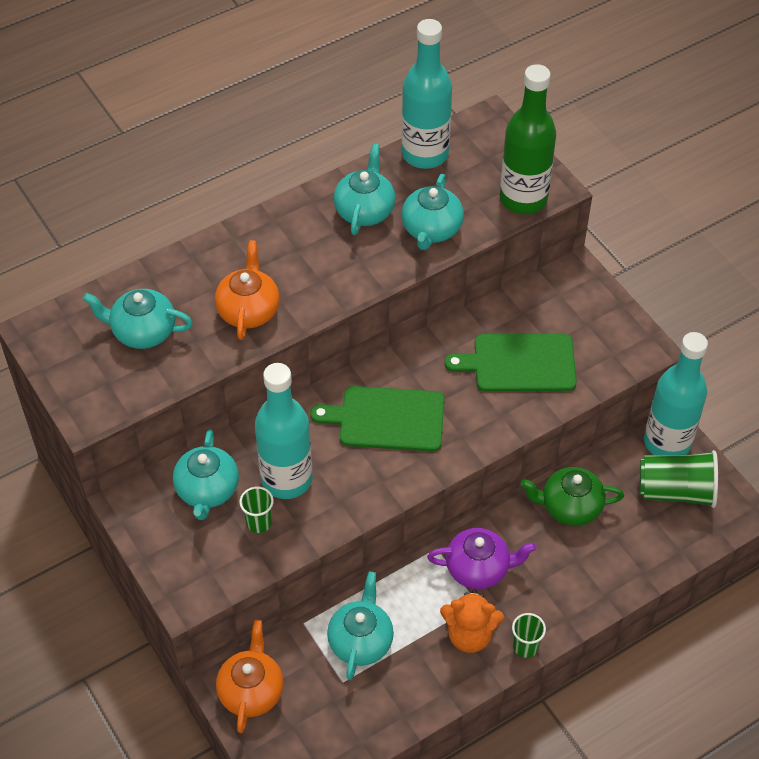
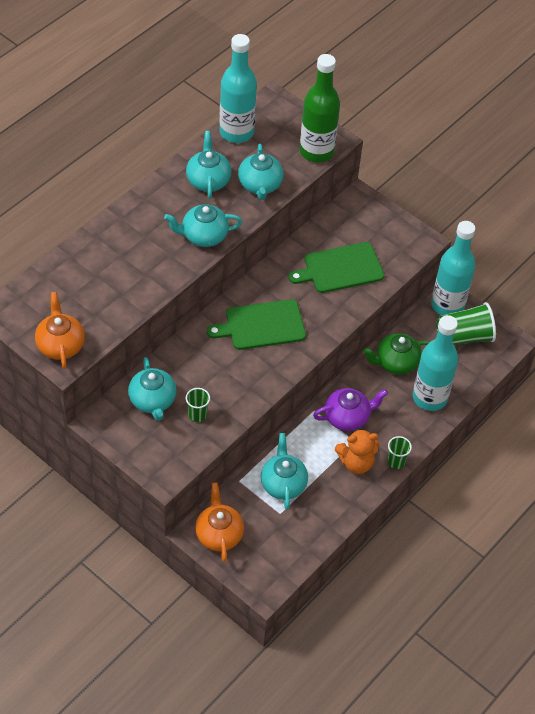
camera: 20 degrees left, 0 degrees up
turquoise teapot [83,289,193,349] -> turquoise teapot moved to [164,205,242,247]
orange teapot [215,240,280,340] -> orange teapot moved to [35,292,85,369]
turquoise bottle [255,363,312,499] -> turquoise bottle moved to [413,315,458,411]

